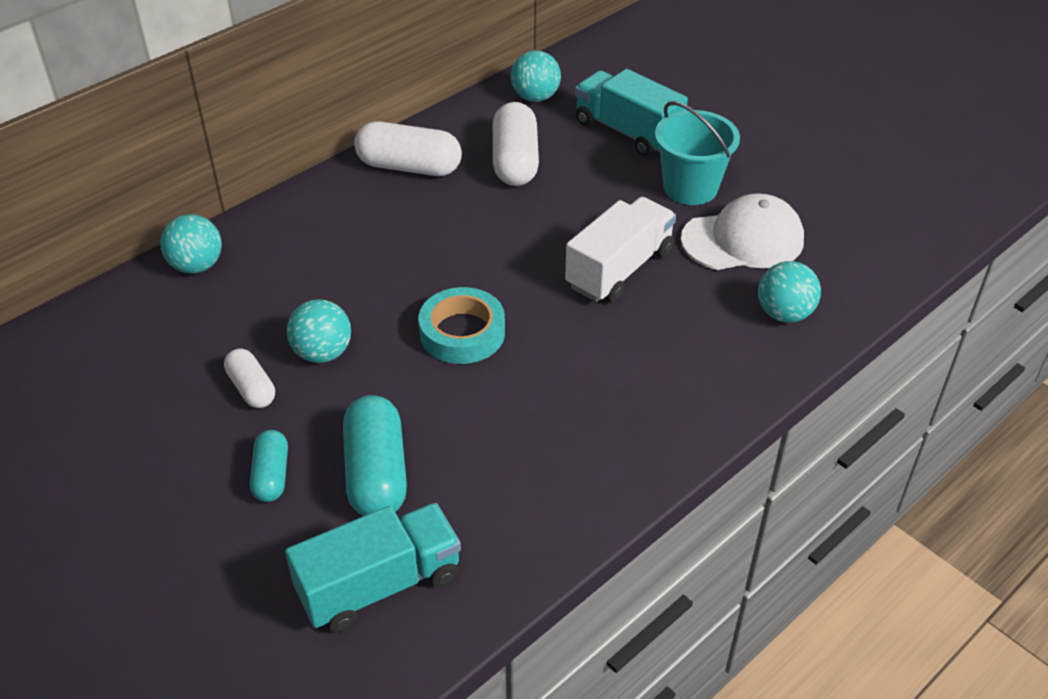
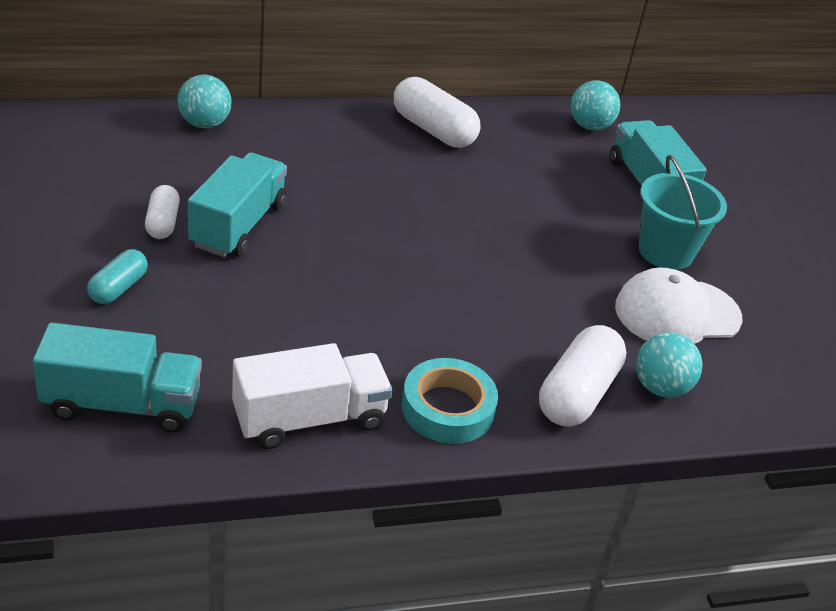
camera: 25 degrees right, 5 degrees down
turquoise ball [287,299,351,363] -> turquoise truck [188,153,287,257]
turquoise capsule [343,395,407,516] -> none
turquoise tape [418,287,505,364] -> turquoise tape moved to [402,358,498,444]
white capsule [493,102,539,186] -> white capsule moved to [539,325,626,427]
white truck [565,197,676,303] -> white truck moved to [232,343,393,449]
white cap [681,193,804,270] -> white cap turned 150 degrees clockwise [615,267,742,344]

